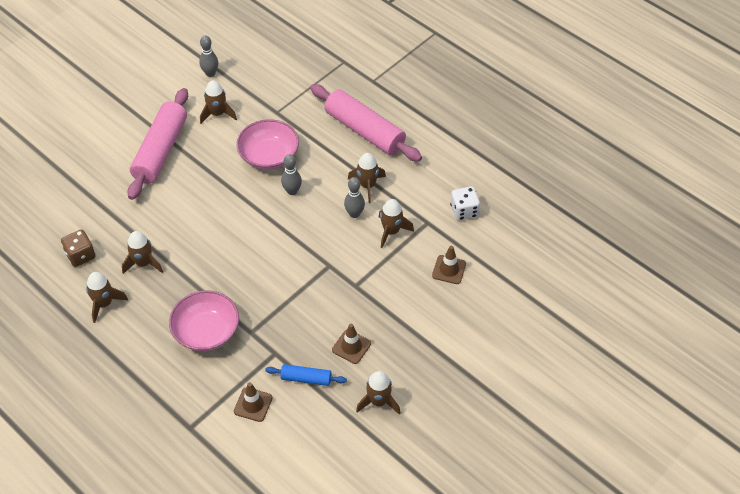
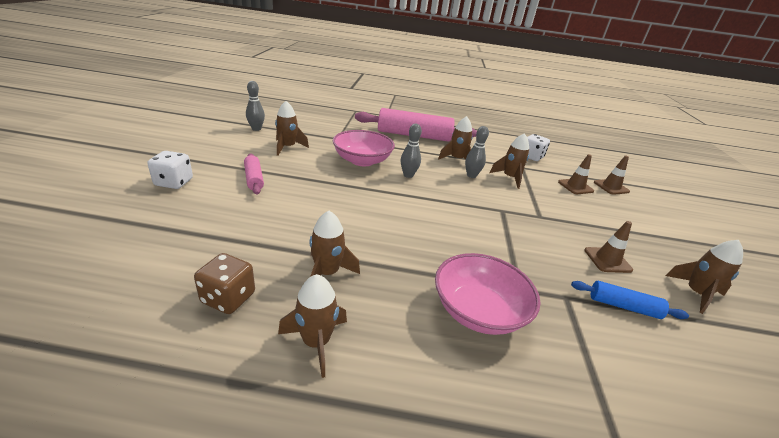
camera: 40 degrees left, 20 degrees down
pink rolling pin [127,88,188,200] -> pink rolling pin [244,153,264,195], size x0.48
brown traffic cone [234,382,272,422] -> brown traffic cone moved to [594,155,630,195]
blue rolling pin [265,364,347,386] -> blue rolling pin turned 45 degrees clockwise [571,281,689,319]
none -> white dice [148,151,193,189]

